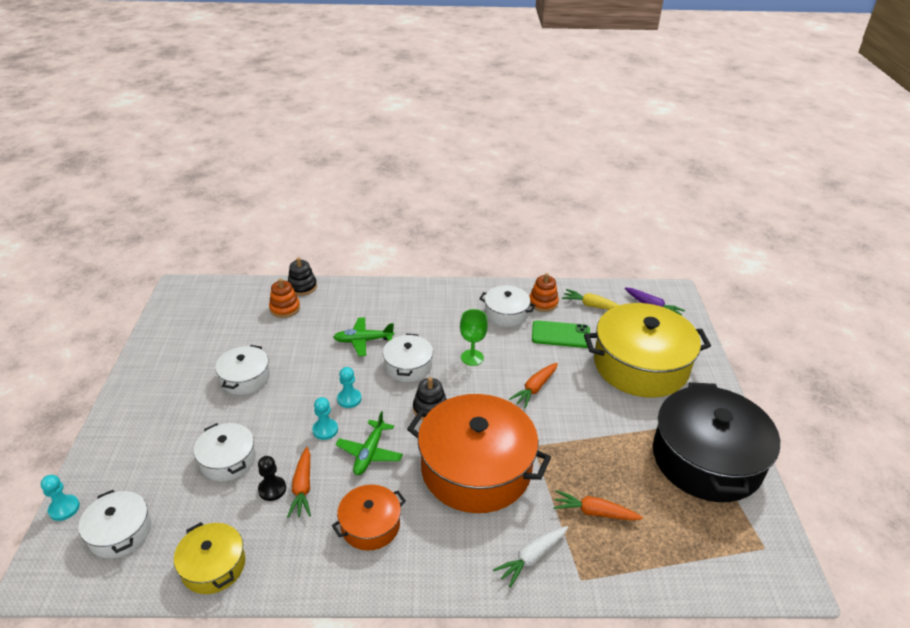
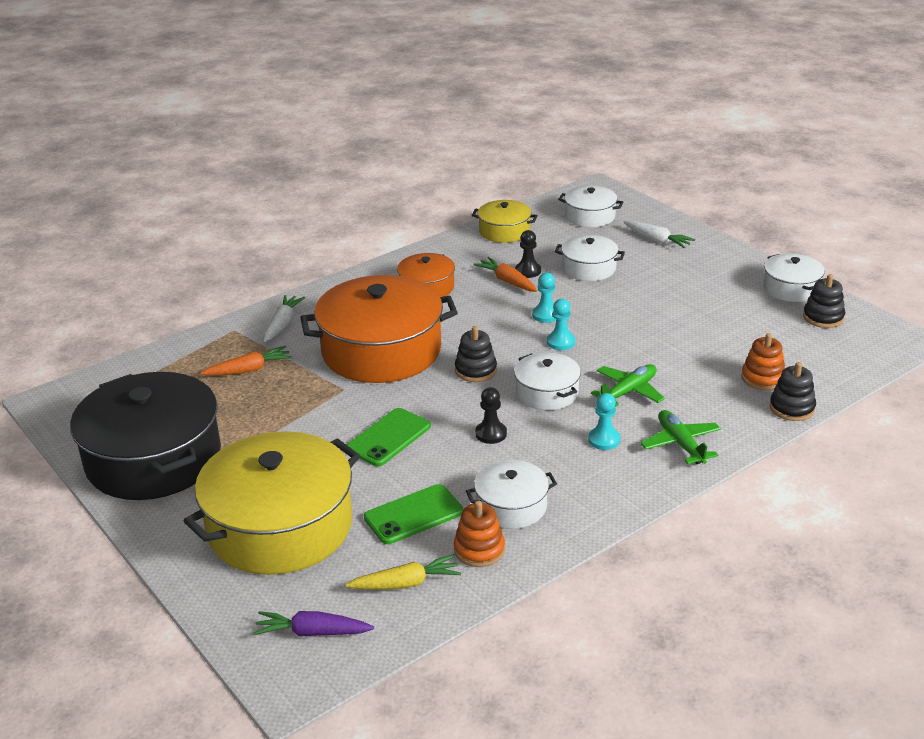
camera: 145 degrees right, 5 degrees down
turquoise pawn [41,475,80,521] -> turquoise pawn moved to [588,393,620,450]
white pot [215,345,270,395] -> white pot moved to [763,253,825,302]
green plane [336,411,403,475] -> green plane moved to [640,410,721,464]
green goblet [460,309,488,366] -> black pawn [475,387,507,444]
orange carrot [509,363,558,408] -> green phone [347,408,431,466]
none -> white carrot [624,220,695,249]
none -> black stacking toy [803,274,845,328]

